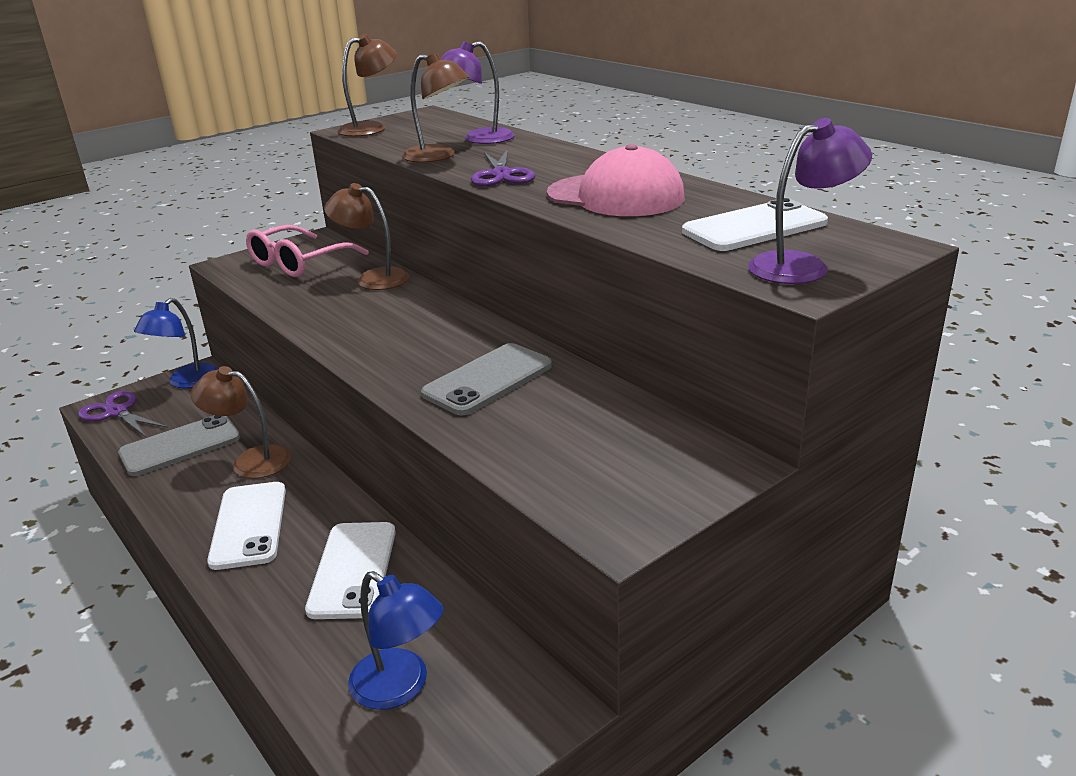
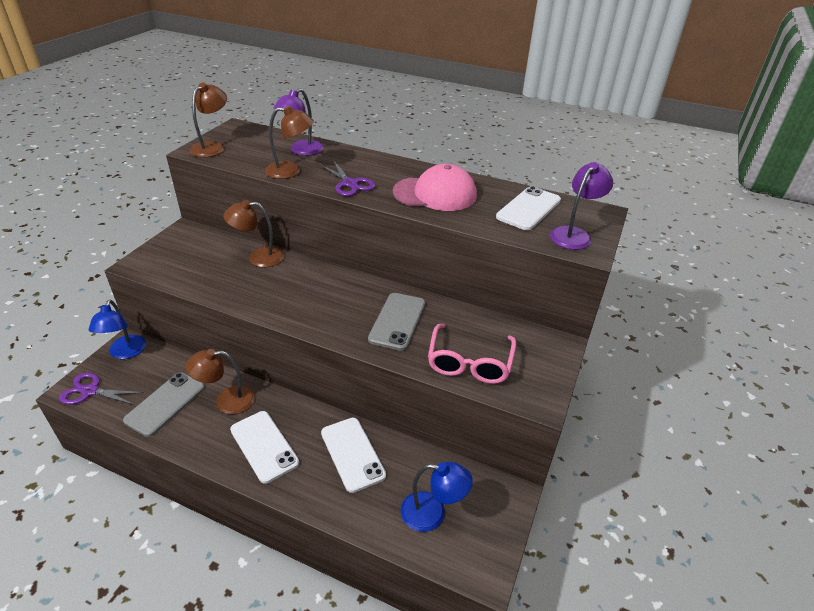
camera: 30 degrees left, 10 degrees up
pink glasses [246,225,369,277] -> pink glasses moved to [428,324,516,384]

